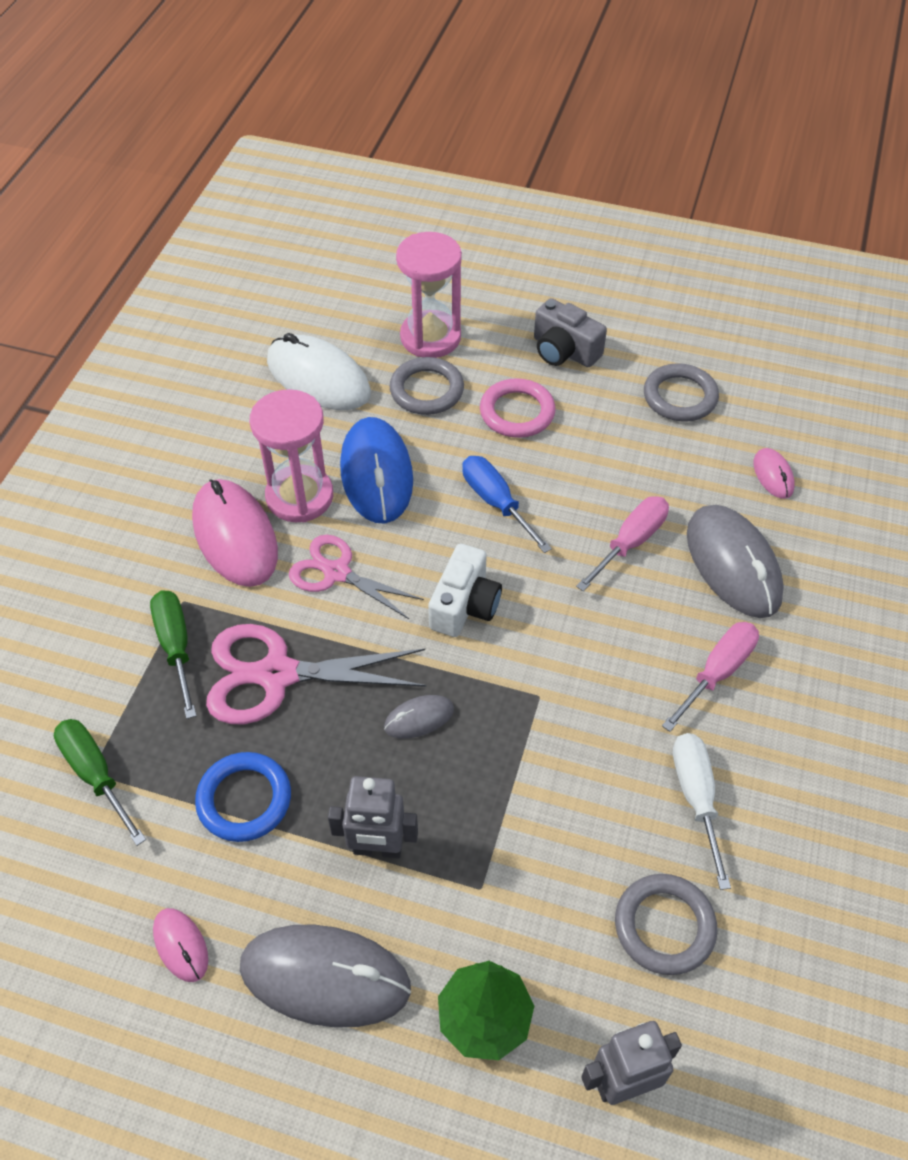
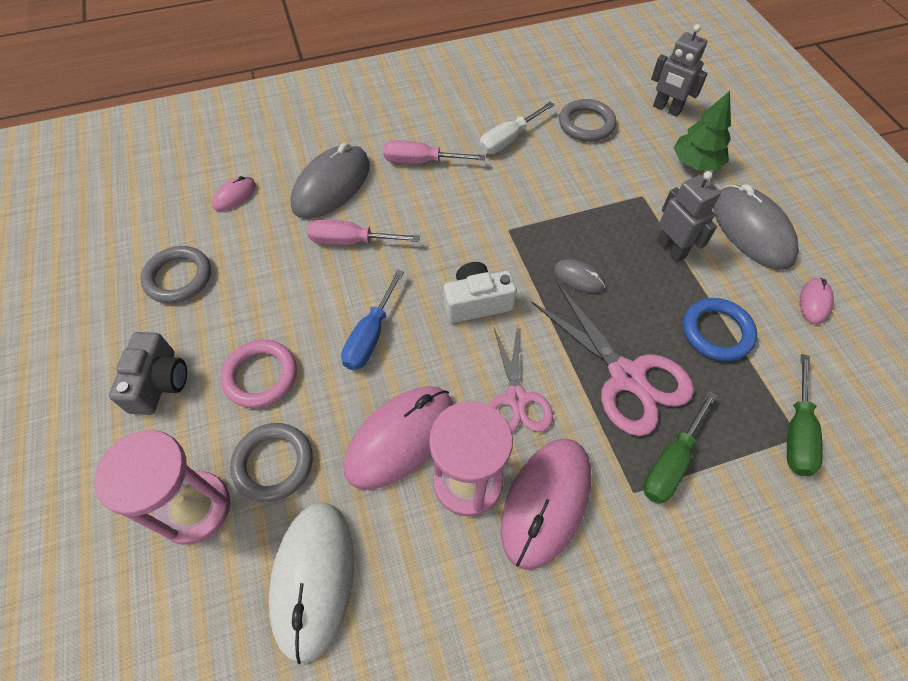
camera: 125 degrees left, 5 degrees up
blue mouse [340,417,413,524] -> pink mouse [344,386,453,490]

